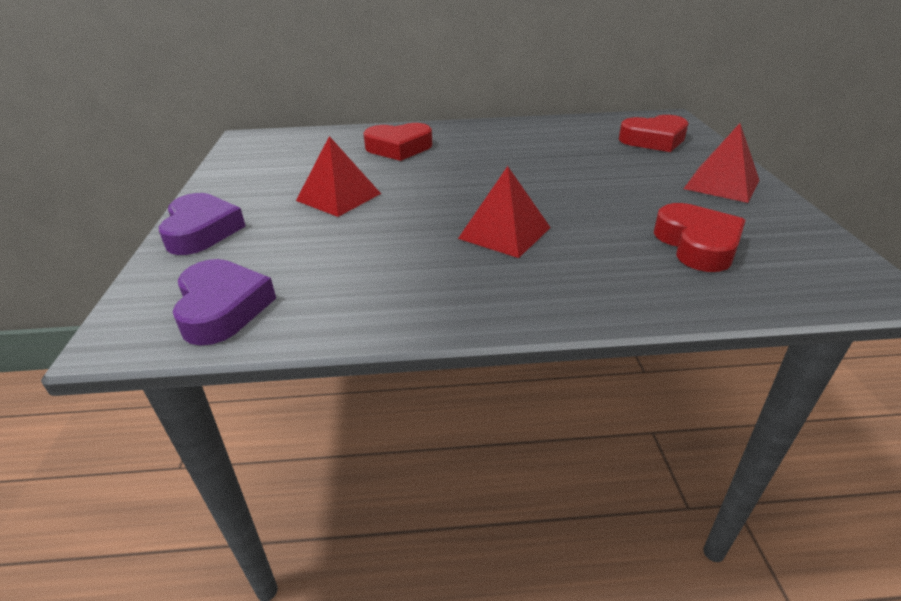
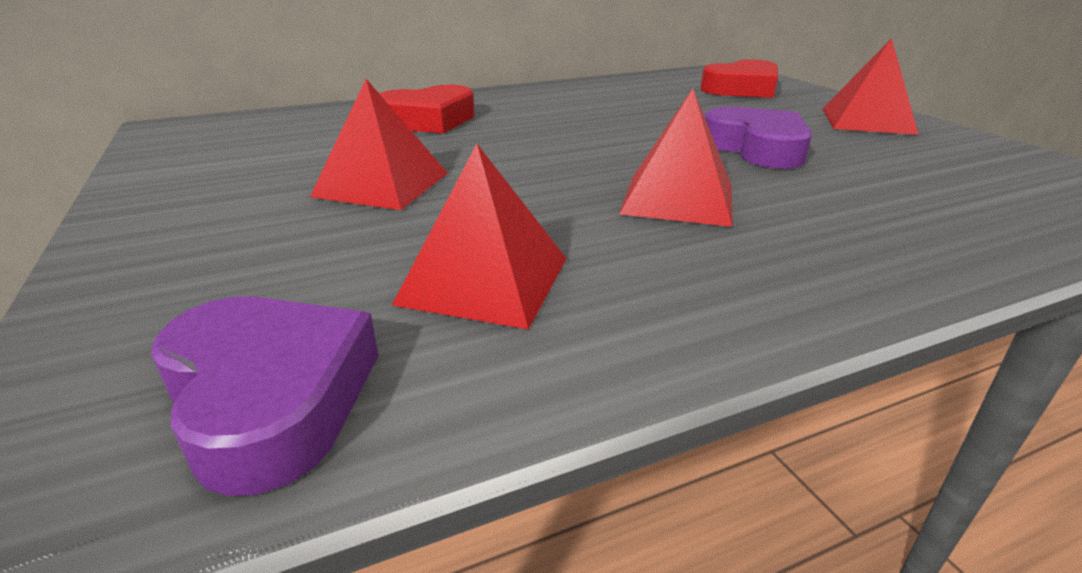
camera: 20 degrees left, 5 degrees down
purple heart [159,193,246,255] -> purple heart moved to [705,107,812,169]
red heart [654,203,745,272] -> none
none -> red pyramid [392,144,567,330]

